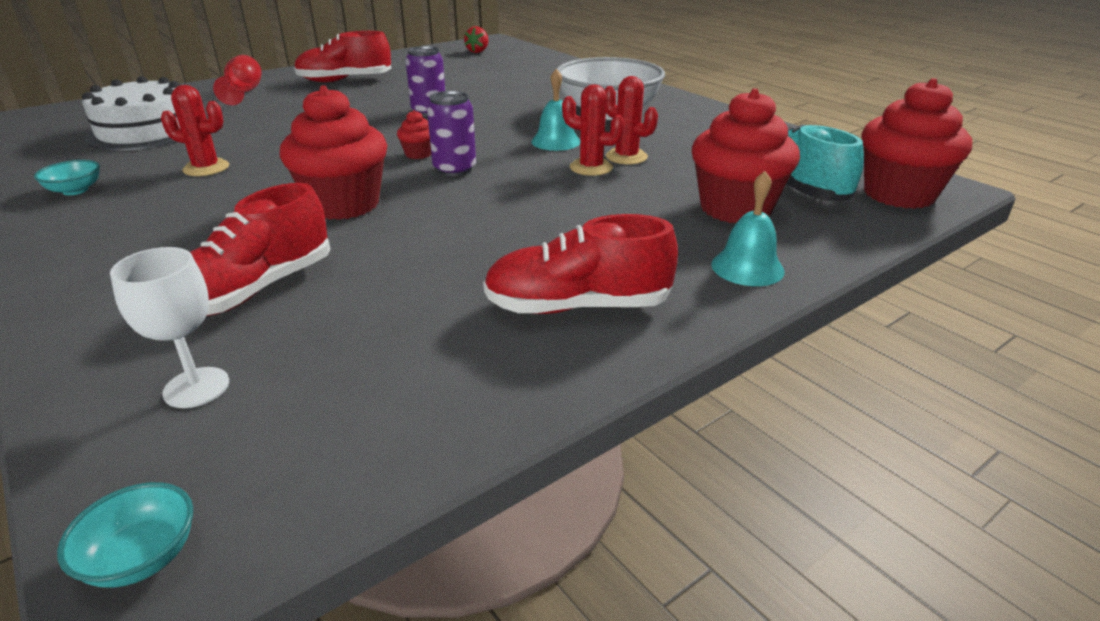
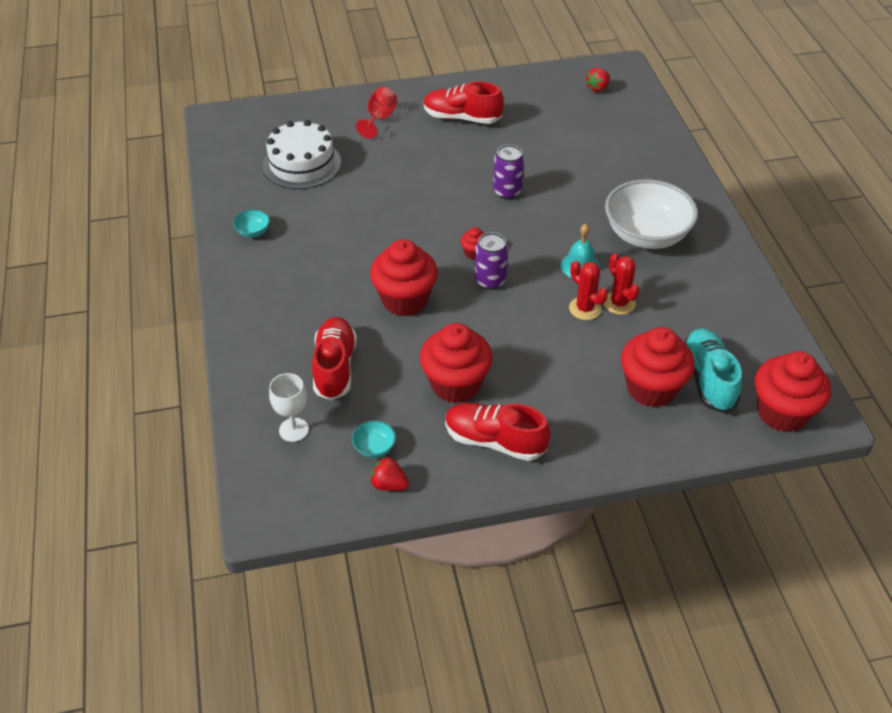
camera: 25 degrees right, 15 degrees up
turquoise bowl [57,482,193,588] -> turquoise bowl moved to [352,420,396,458]
red cactus [161,85,229,176] -> none
red shoe [190,183,331,316] -> red shoe turned 120 degrees clockwise [312,317,357,400]
turquoise bell [711,171,785,286] -> none
none -> red strawberry [370,456,409,491]
none -> red cupcake [420,323,493,403]

